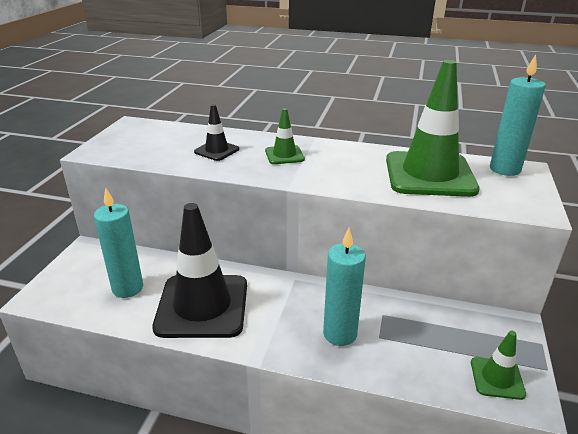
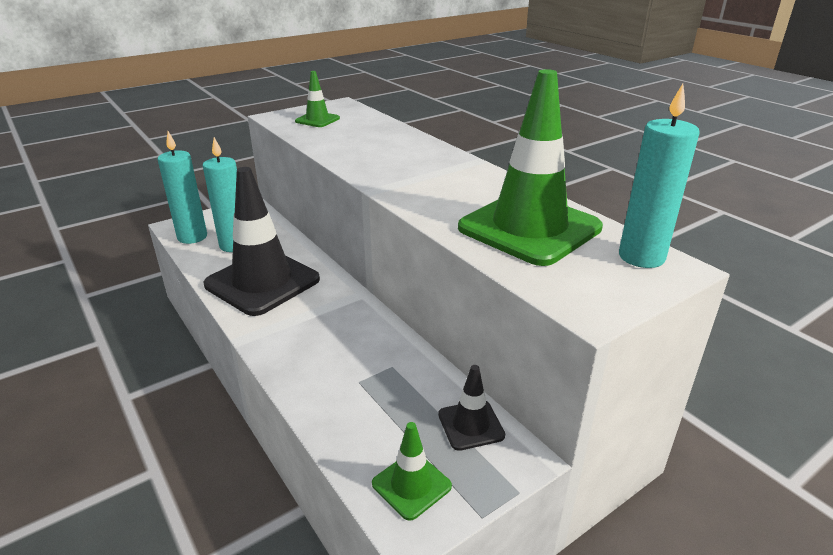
camera: 40 degrees right, 0 degrees up
black traffic cone [194,104,239,161] -> black traffic cone moved to [438,365,505,451]
green traffic cone [265,108,305,164] -> green traffic cone moved to [295,71,340,127]
turquoise candle [323,228,366,346] -> turquoise candle moved to [157,131,207,244]

